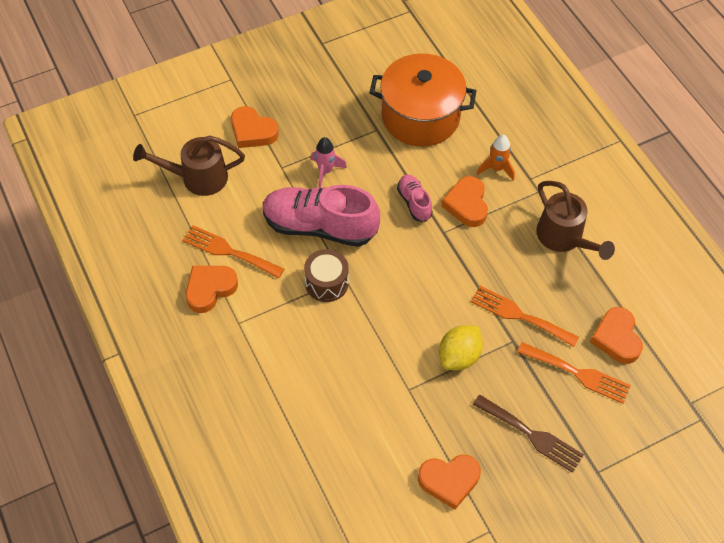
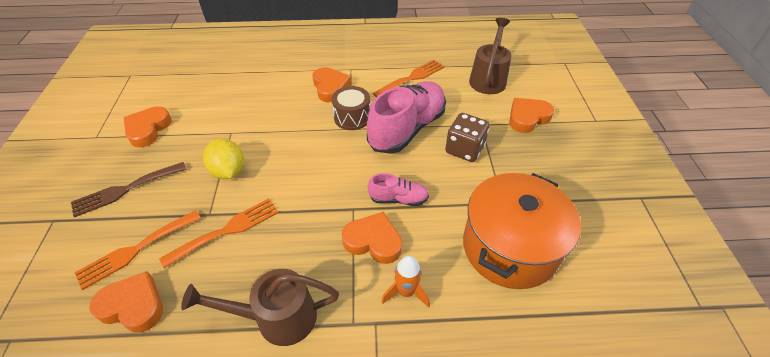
camera: 115 degrees right, 10 degrees down
orange heart [186,266,238,313] -> orange heart moved to [313,67,351,102]
pink rocket [311,137,347,188] -> brown dice [445,113,490,162]

